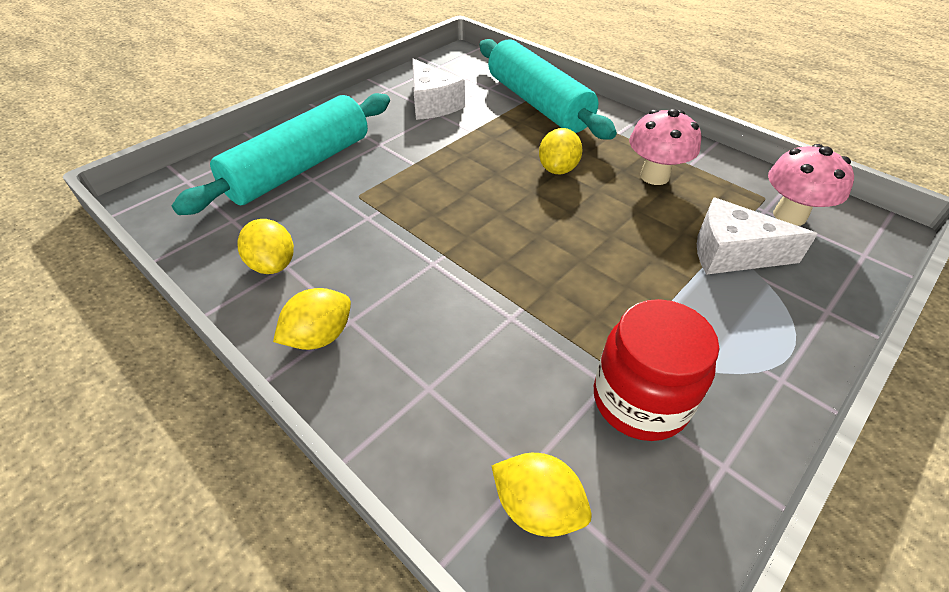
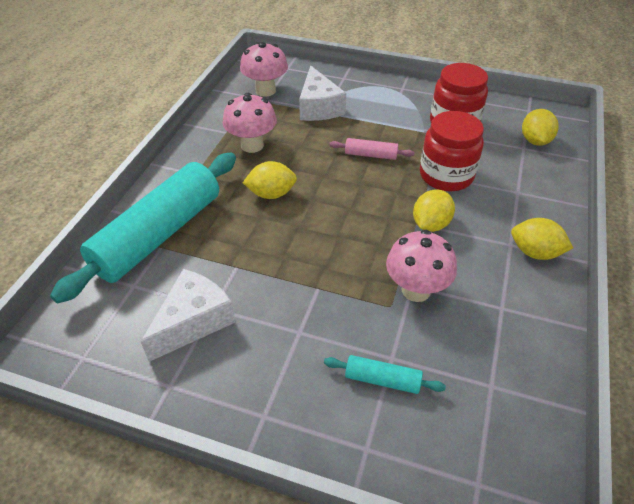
camera: 115 degrees left, 0 degrees up
turquoise rolling pin [171,93,390,215] -> turquoise rolling pin [324,355,446,394], size x0.41
yellow lemon [237,219,294,274] -> yellow lemon moved to [413,189,455,232]
none -> pink rolling pin [329,138,414,160]
none -> pink mushroom [386,230,457,302]
none -> red jar [420,111,484,191]

